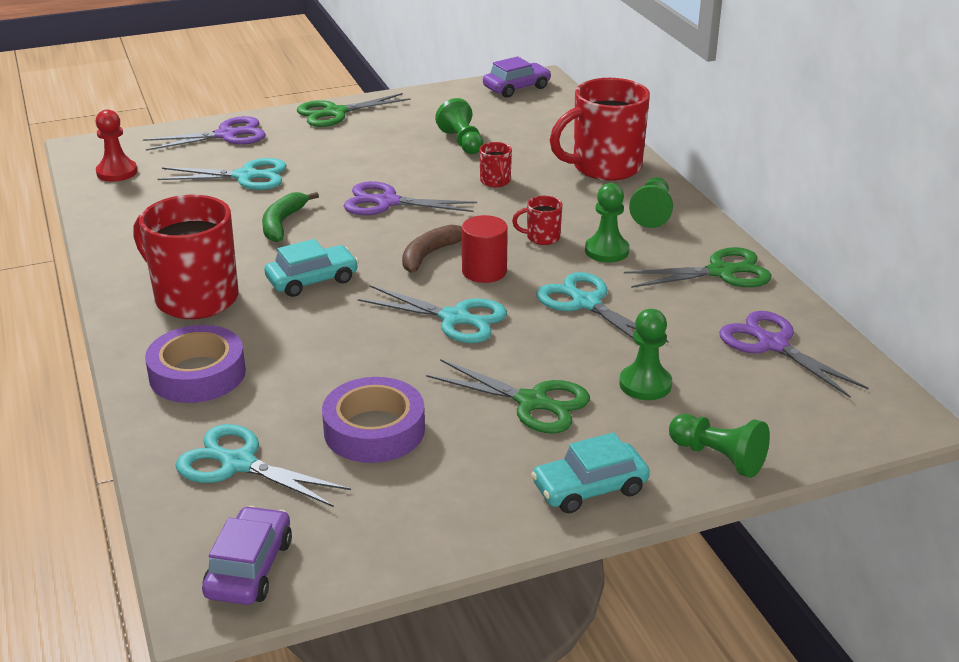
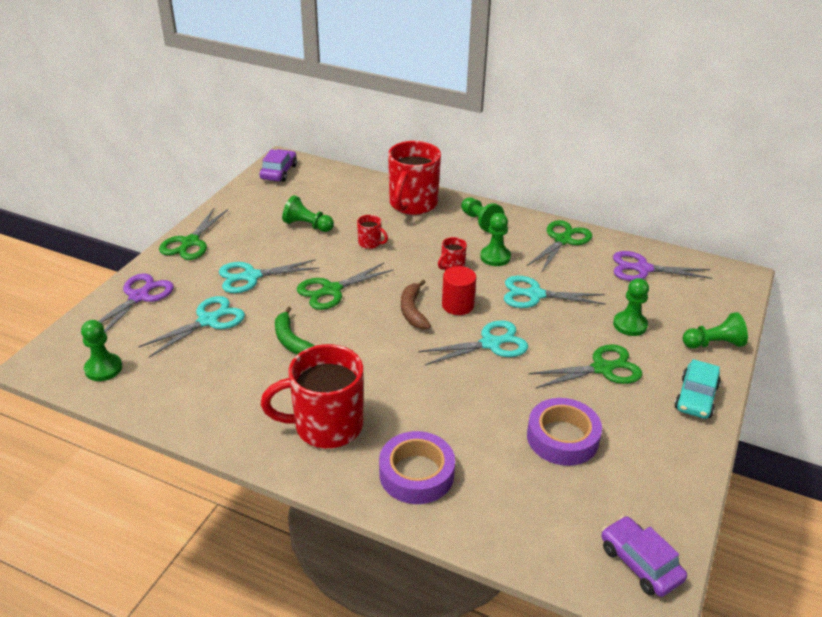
camera: 45 degrees left, 5 degrees up
red pawn [96,109,137,182] -> green pawn [81,320,122,381]
turquoise scissors [176,424,351,507] -> turquoise scissors moved to [219,259,319,293]
turquoise car [264,239,359,297] -> none
purple scissors [343,181,477,215] -> green scissors [297,262,394,310]

